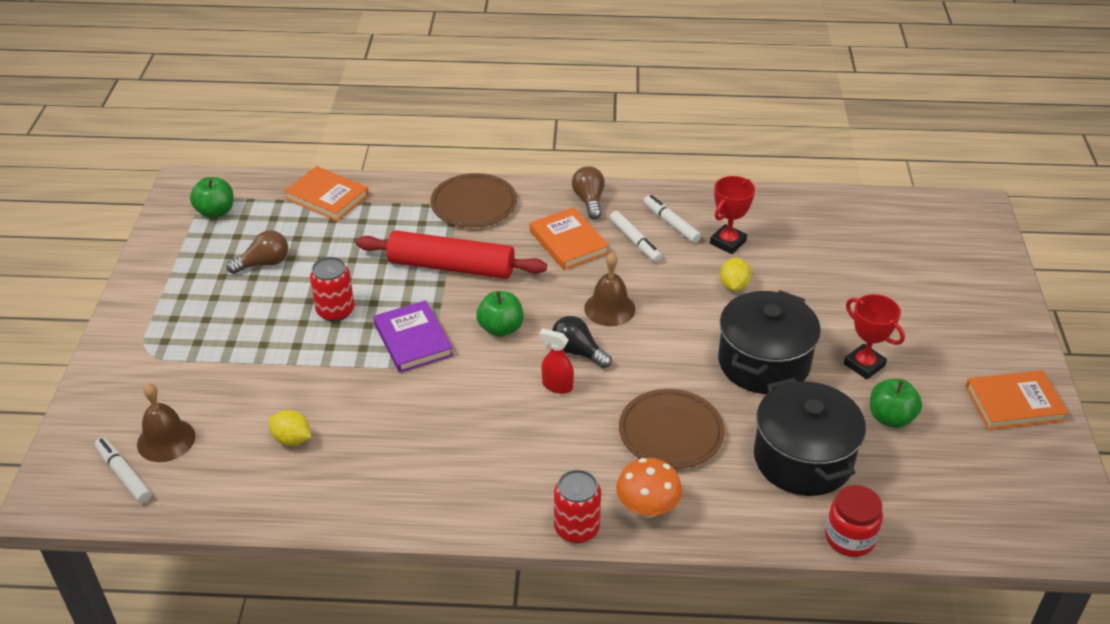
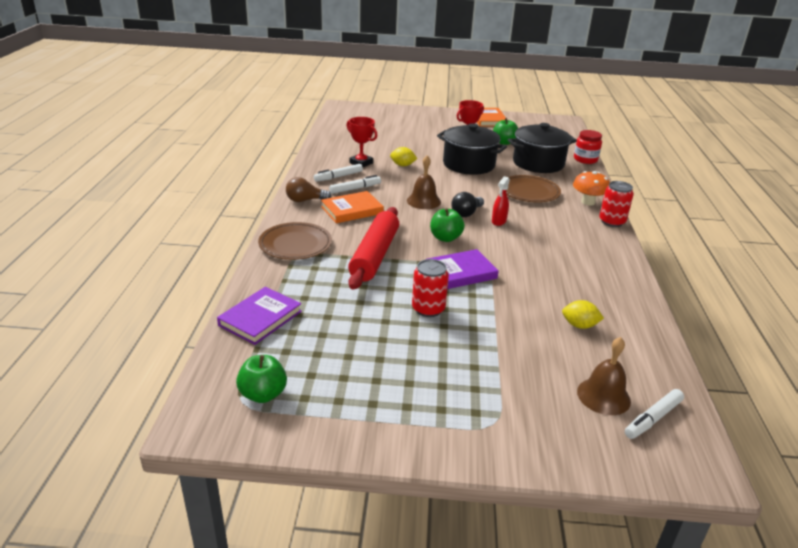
camera: 90 degrees left, 10 degrees down
brown light bulb [227,230,288,274] -> none
yellow lemon [269,410,311,446] -> yellow lemon turned 75 degrees clockwise [562,300,604,329]
orange book [284,166,369,221] -> purple book [217,287,302,345]

